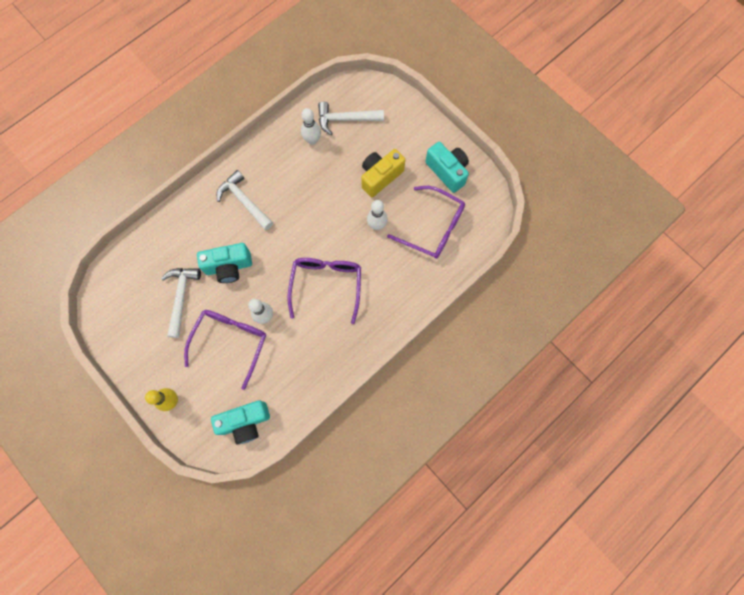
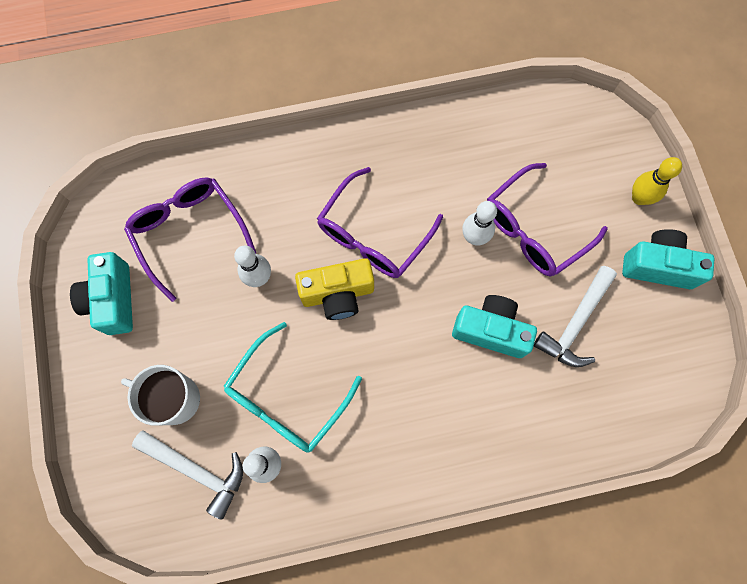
camera: 150 degrees left, 0 degrees up
turquoise camera [211,400,270,445] -> turquoise camera moved to [622,229,715,289]
white hammer [217,170,273,230] -> none
yellow camera [361,149,405,197] -> yellow camera moved to [295,258,374,320]
none -> white mug [121,365,200,426]
none -> turquoise glasses [223,322,362,453]

